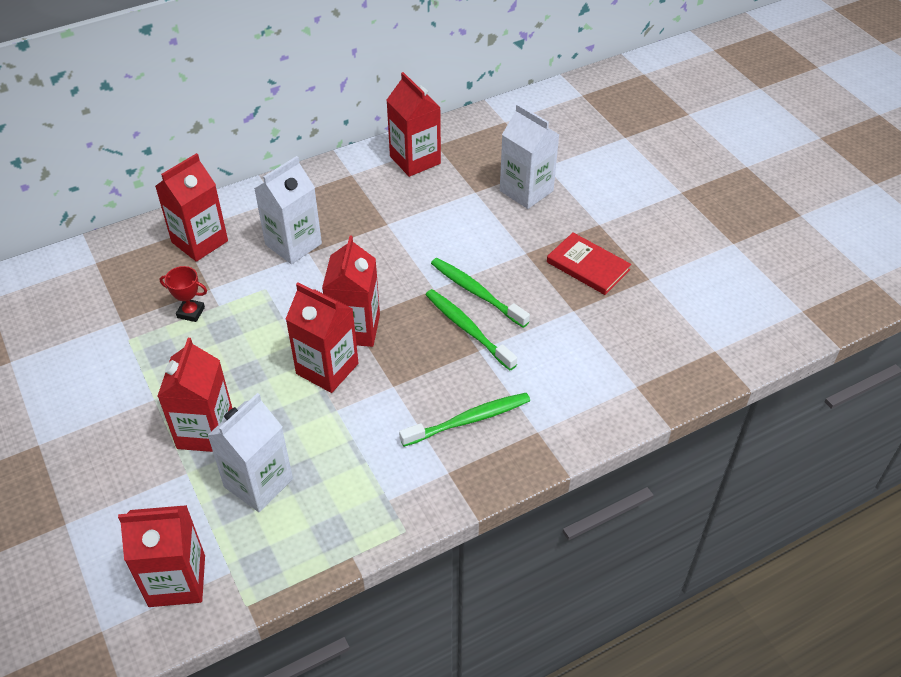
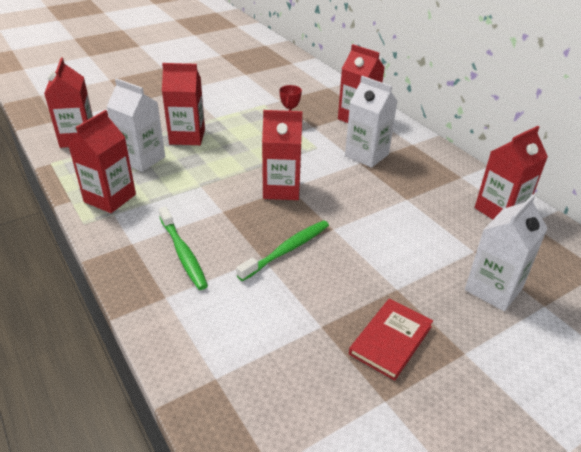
camera: 85 degrees right, 10 degrees down
red carton [286,283,358,393] -> red carton moved to [68,110,136,213]
green toothbrush [431,258,530,328] -> none

